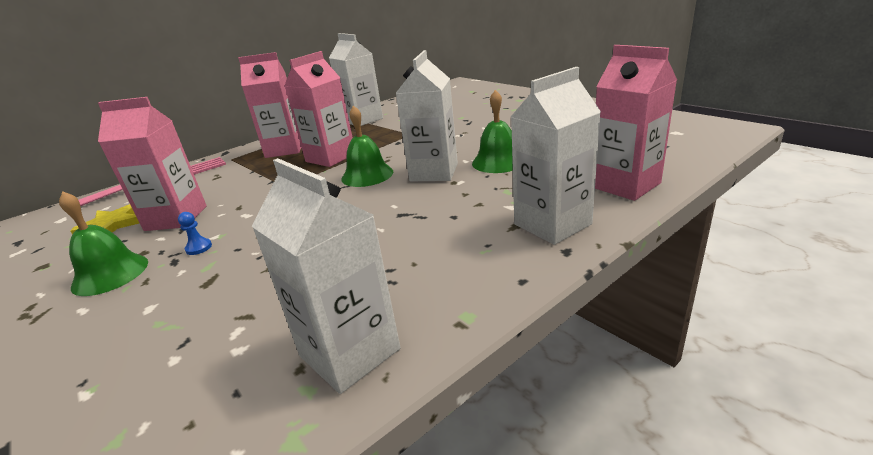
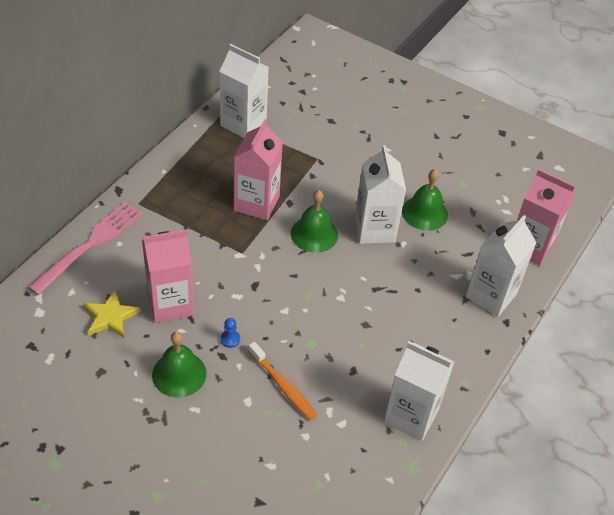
camera: 25 degrees left, 20 degrees up
pink carton [238,52,301,158] -> none
none -> orange toothbrush [248,342,317,421]

